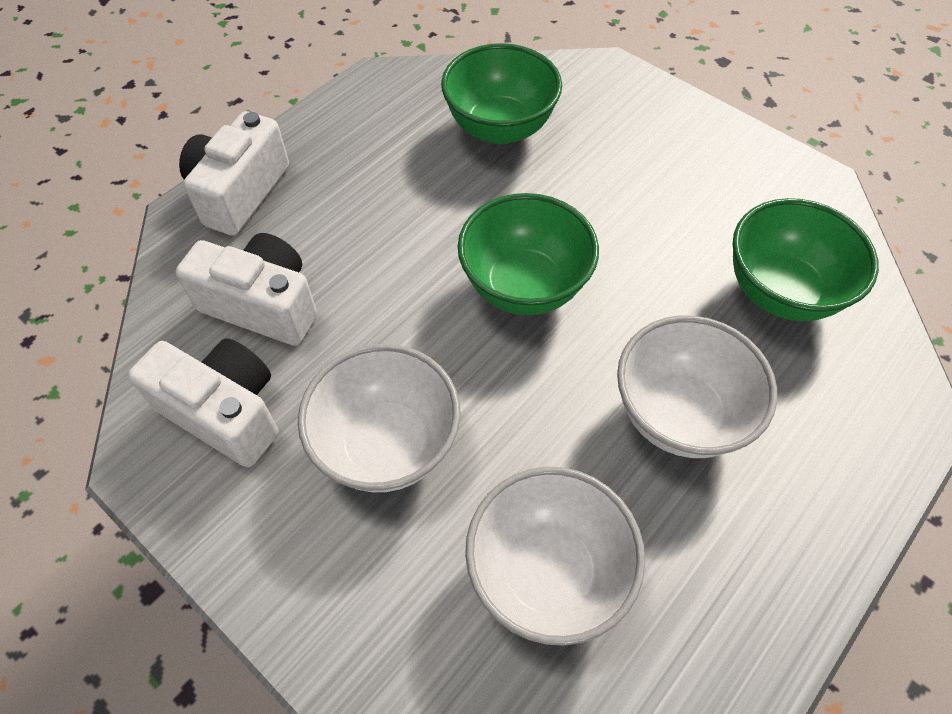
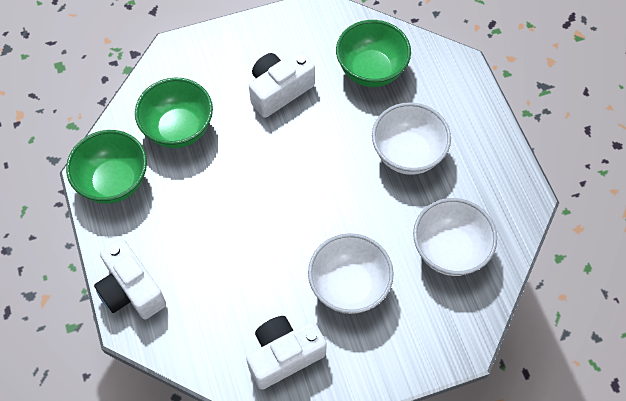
camera: 60 degrees left, 5 degrees up
white camera [176,233,317,346] -> white camera moved to [249,51,315,118]
green bowl [457,193,599,315] -> green bowl moved to [66,130,147,204]

